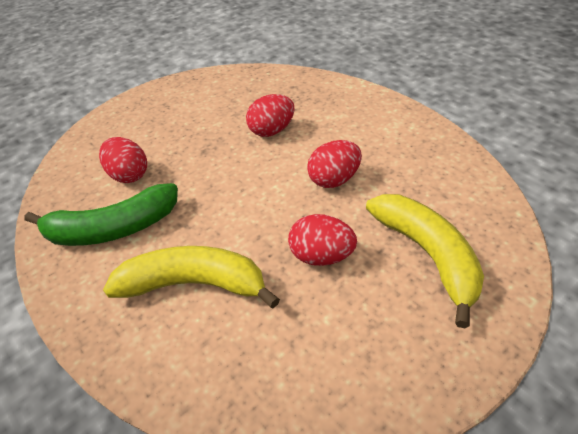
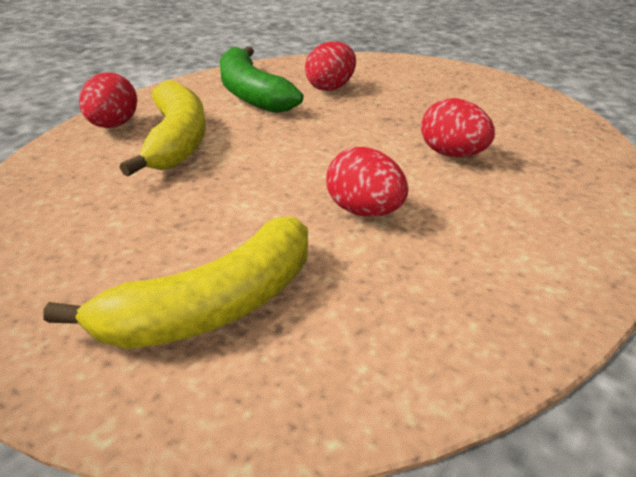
camera: 75 degrees right, 10 degrees down
red egg [288,214,357,266] -> red egg moved to [79,72,137,128]

